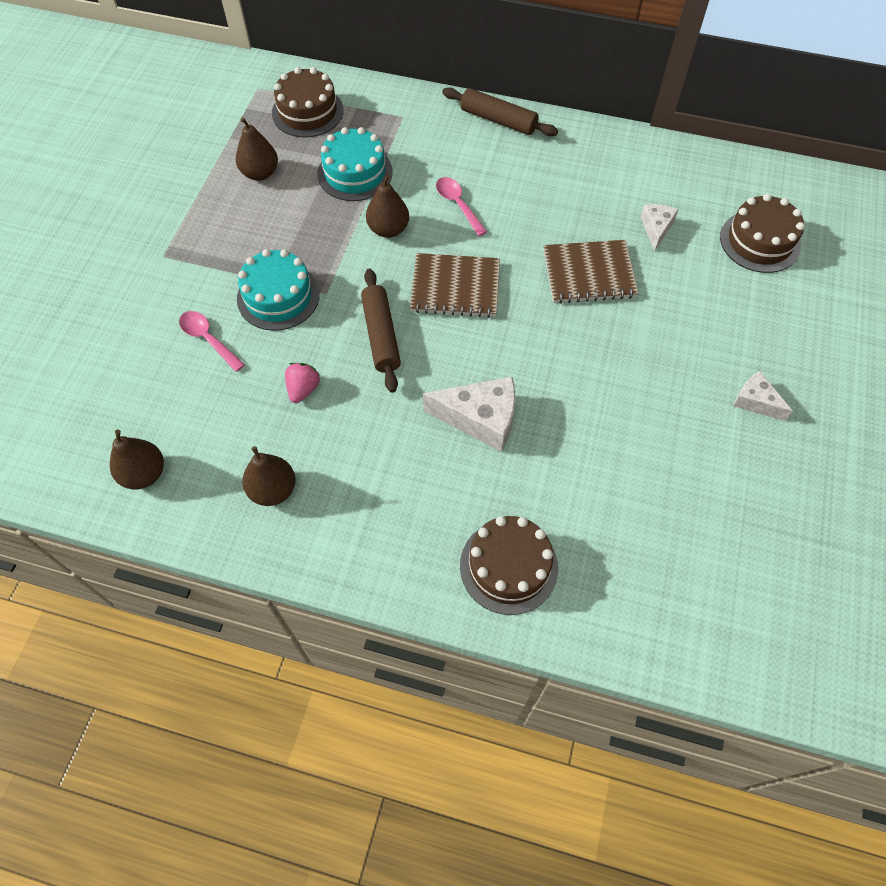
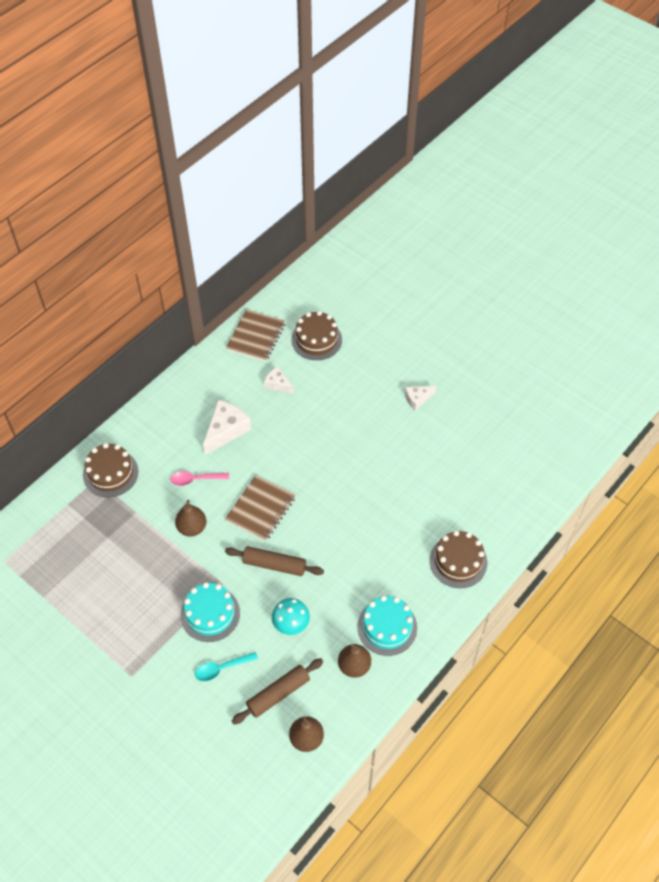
camera: 65 degrees left, 5 degrees down
pink spoon [179,311,245,372] -> turquoise spoon [195,652,258,681]
brown pear [236,117,278,181] -> none
brown cake [272,67,344,137] -> brown cake moved to [83,443,138,497]
pink strawberry [285,363,320,403] -> turquoise mushroom [272,598,310,635]
turquoise cake [317,127,393,201] -> turquoise cake moved to [357,595,417,656]
white cheese [423,376,515,452] -> white cheese moved to [203,400,251,455]
brown rolling pin [442,87,558,136] -> brown rolling pin moved to [232,658,323,724]
brown notebook [544,240,639,304] -> brown notebook moved to [226,309,285,362]

